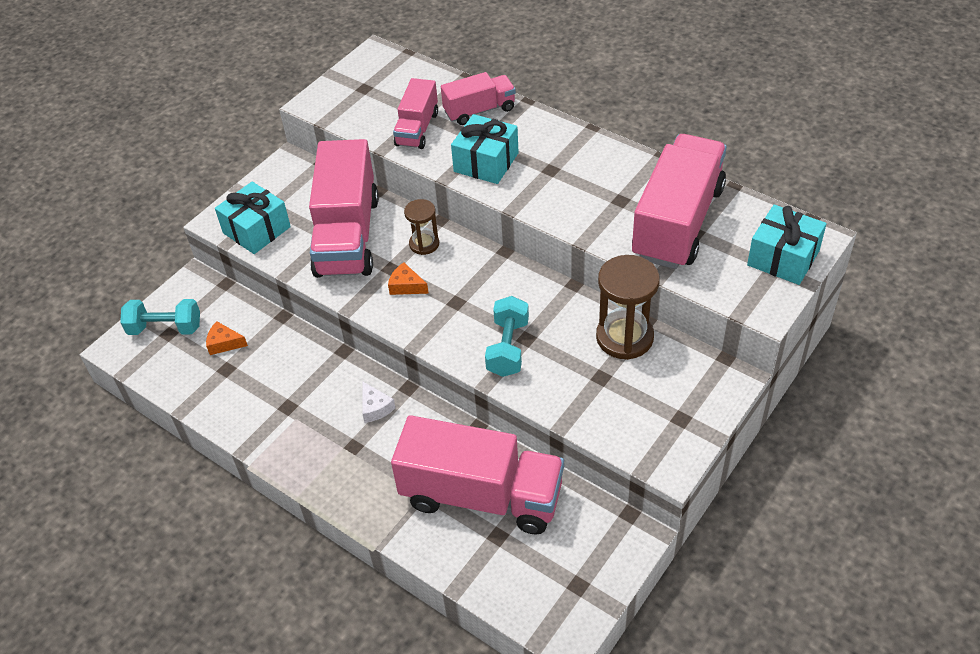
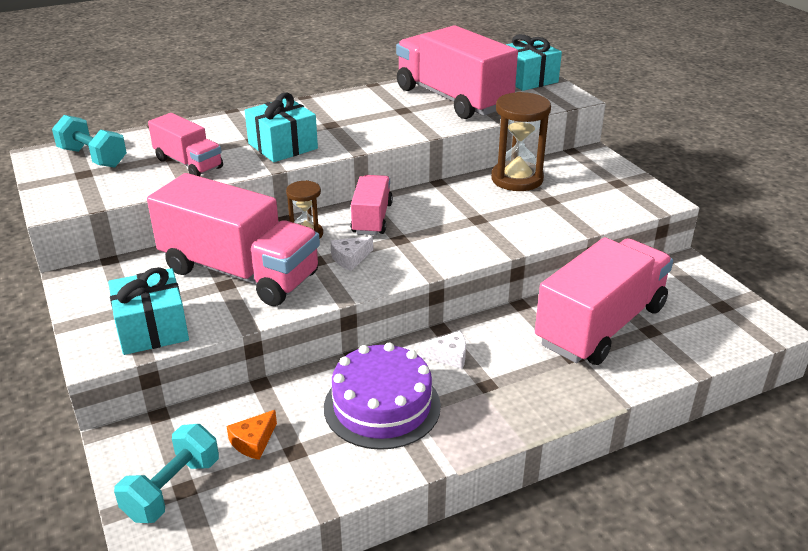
camera: 65 degrees left, 15 degrees down
orange cheese [388,262,429,295] -> white cheese [330,236,373,271]
pink truck [441,72,516,125] -> pink truck moved to [351,175,393,235]
turquoise dumbbell [485,296,529,377] -> turquoise dumbbell moved to [52,115,127,167]
none -> purple cake [324,343,441,450]

